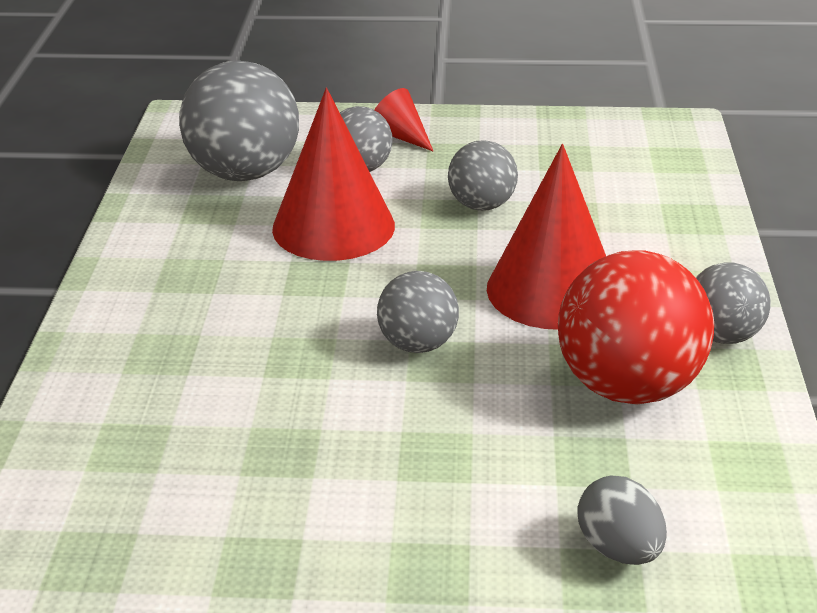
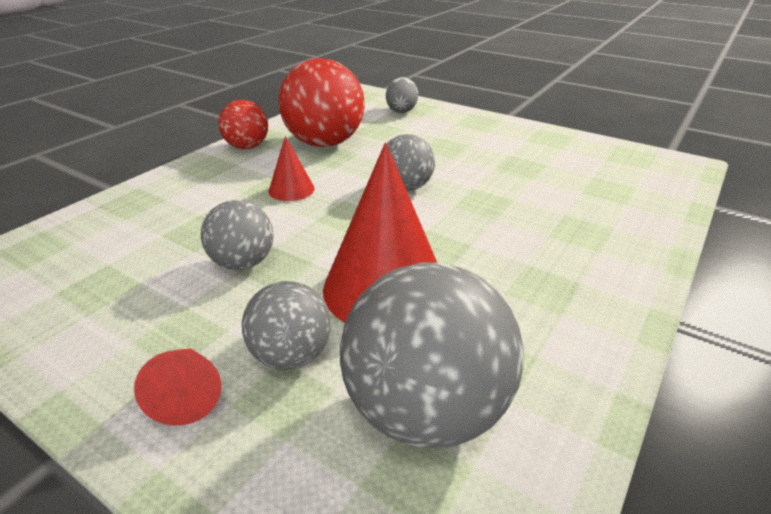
camera: 150 degrees left, 0 degrees up
red cone [487,144,606,330] -> red cone [268,136,315,201], size x0.48
grey ball [696,262,771,344] -> red ball [218,100,268,149]

